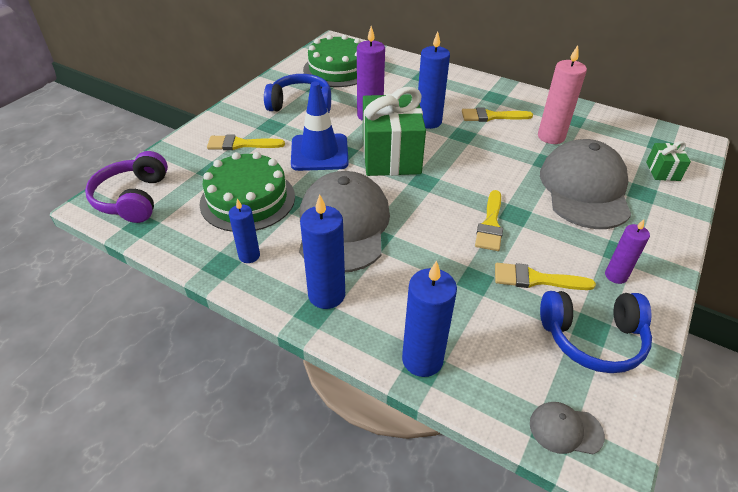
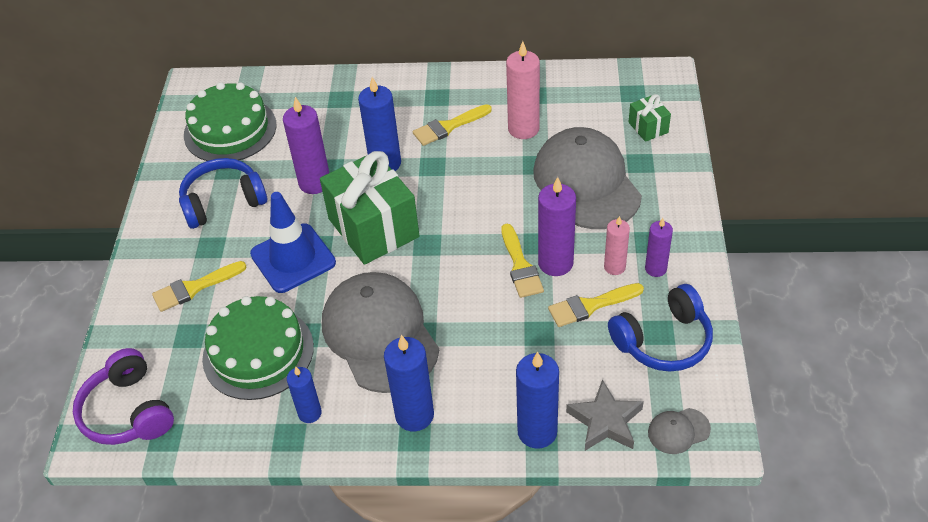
camera: 25 degrees left, 5 degrees up
none -> purple candle [538,177,576,276]
none -> grey star [566,380,644,451]
none -> pink candle [604,216,630,275]

